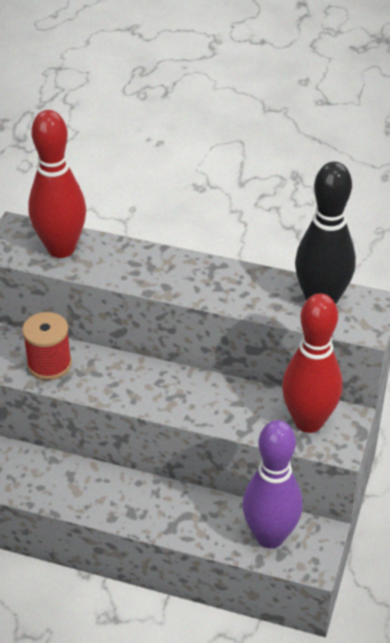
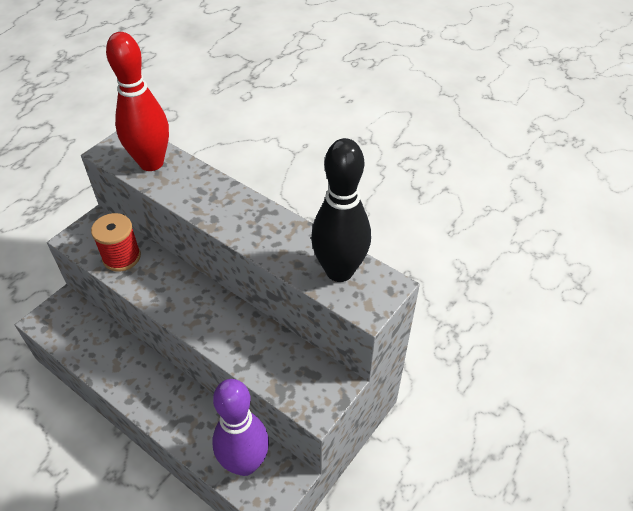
camera: 20 degrees right, 5 degrees up
red bowling pin [282,293,343,433] -> none

